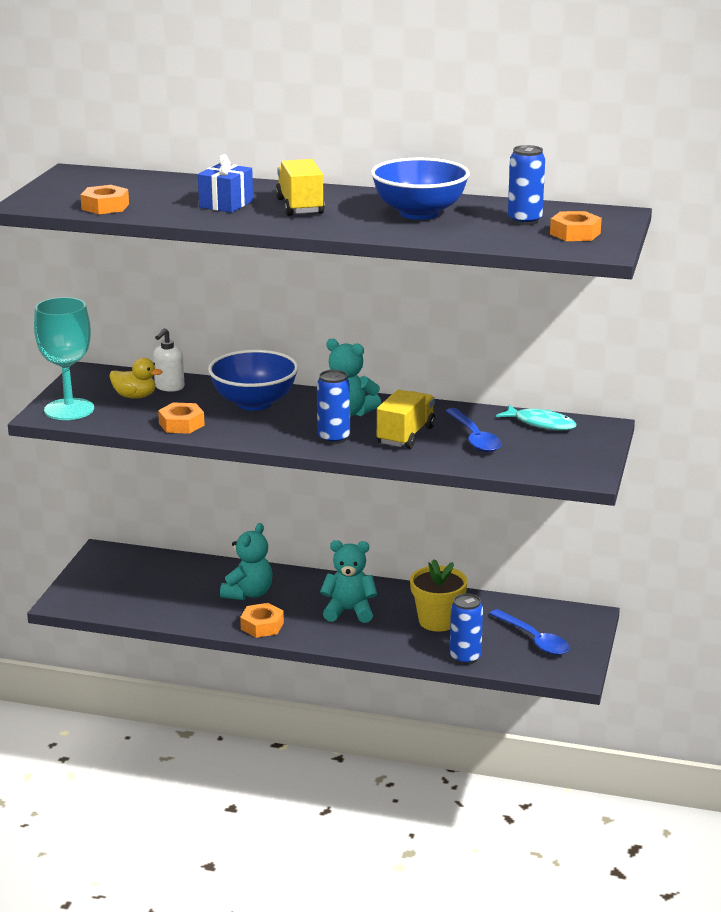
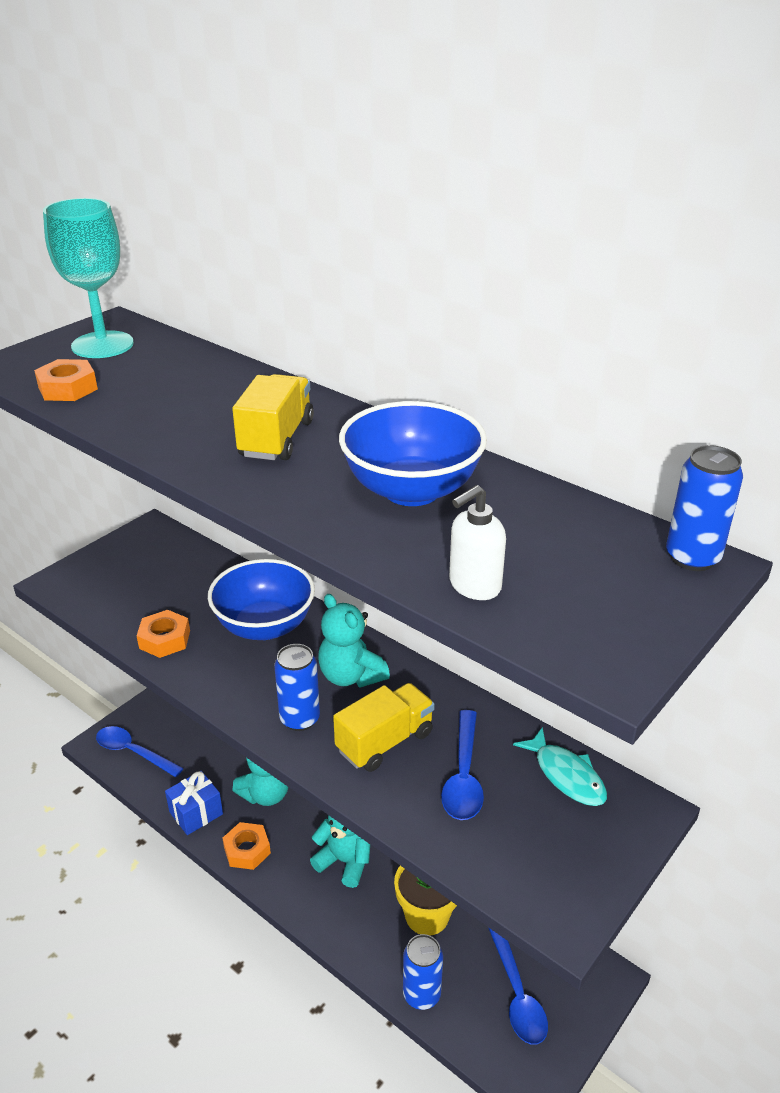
camera: 25 degrees right, 10 degrees up
turquoise goblet [34,297,94,420] -> turquoise goblet moved to [43,198,134,358]
yellow duck [109,358,162,399] -> none
white soap dispenser [153,328,185,392] -> white soap dispenser moved to [449,485,506,600]
blue gift [198,154,253,213] -> blue gift moved to [165,771,223,835]
blue can [508,145,545,225] -> blue can moved to [666,445,743,571]
orange nut [550,211,602,241] -> none
none -> blue spoon [96,726,184,777]

